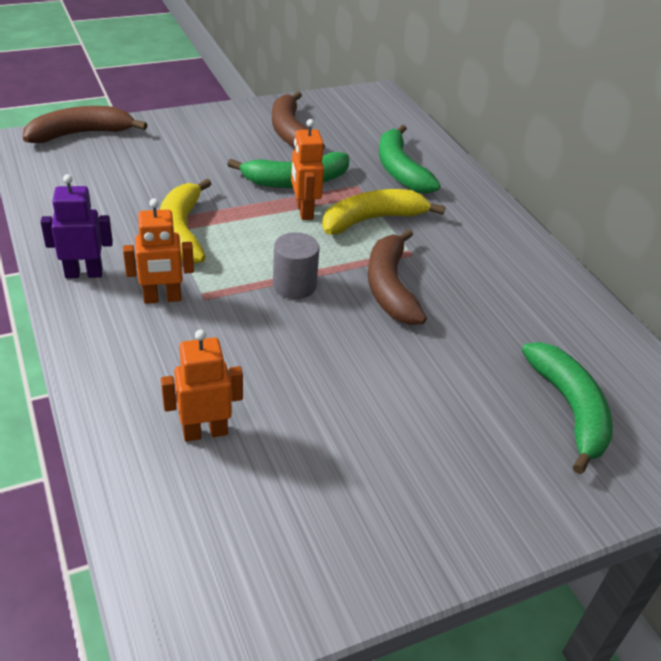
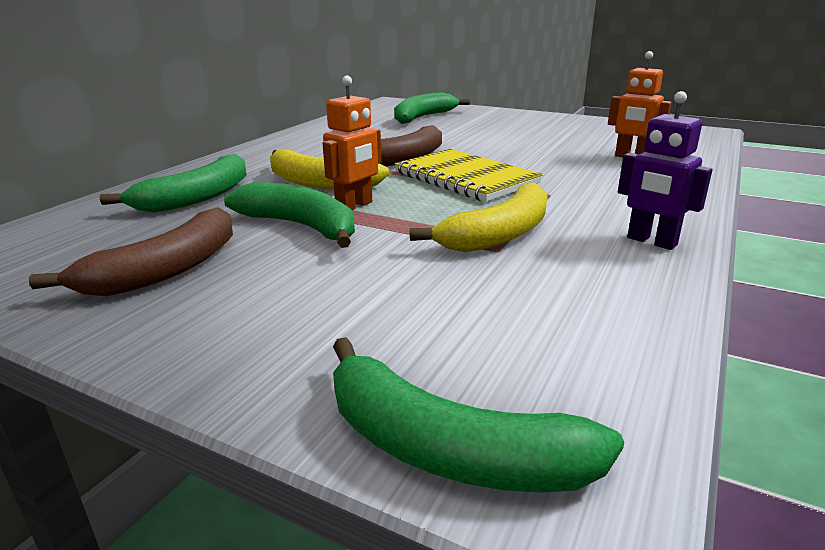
camera: 125 degrees left, 15 degrees down
brown banana [23,106,148,143] -> green banana [333,337,624,493]
orange robot [123,199,194,304] -> none
grey cylinder [273,232,320,299] -> yellow notebook [395,149,543,202]

